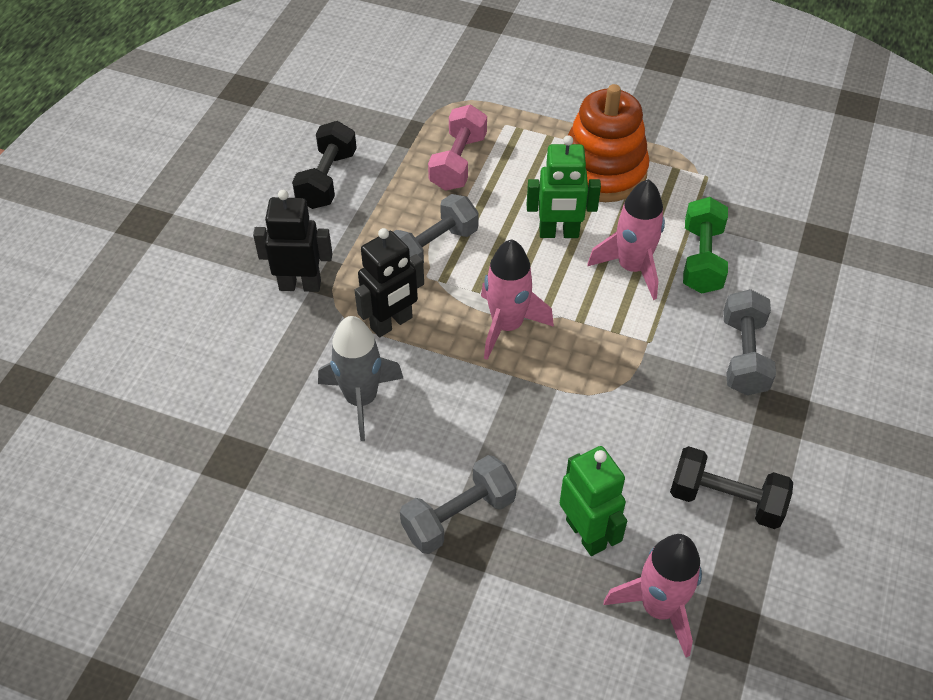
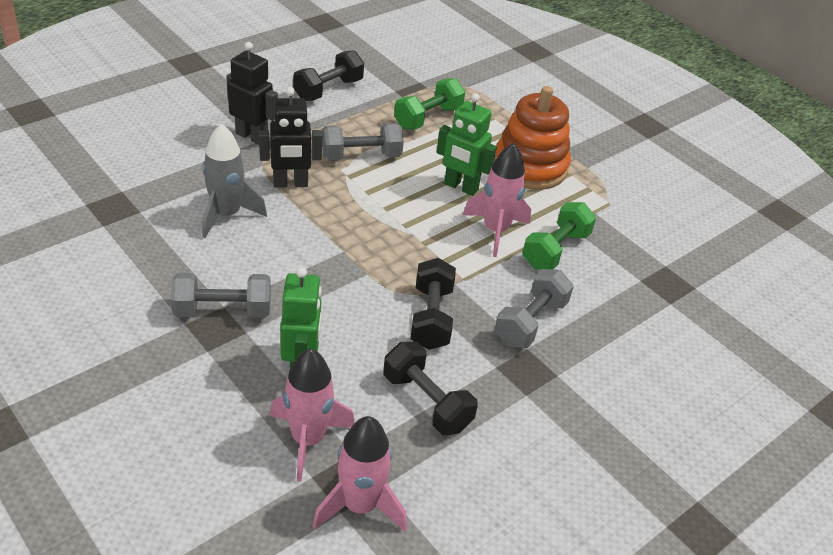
camera: 25 degrees right, 10 degrees down
pink dumbbell [428,105,487,191] -> green dumbbell [394,78,466,130]
pink rocket [481,239,554,360] -> pink rocket moved to [313,416,407,532]
none -> black dumbbell [411,258,456,350]

